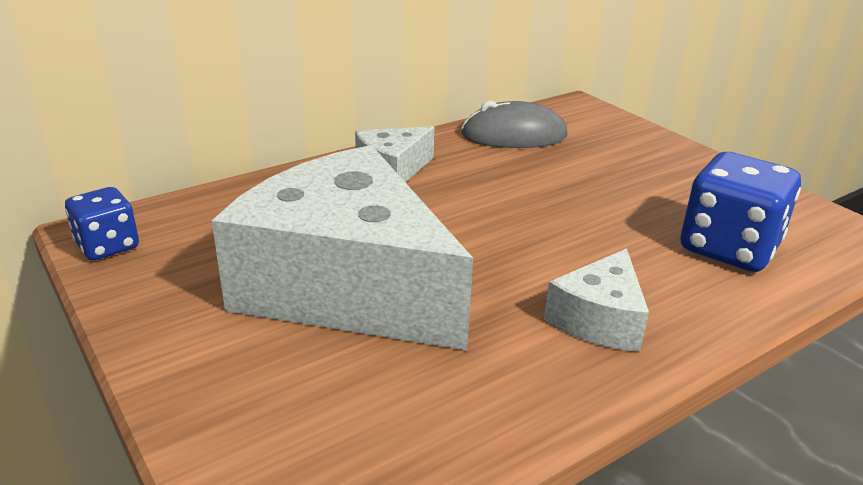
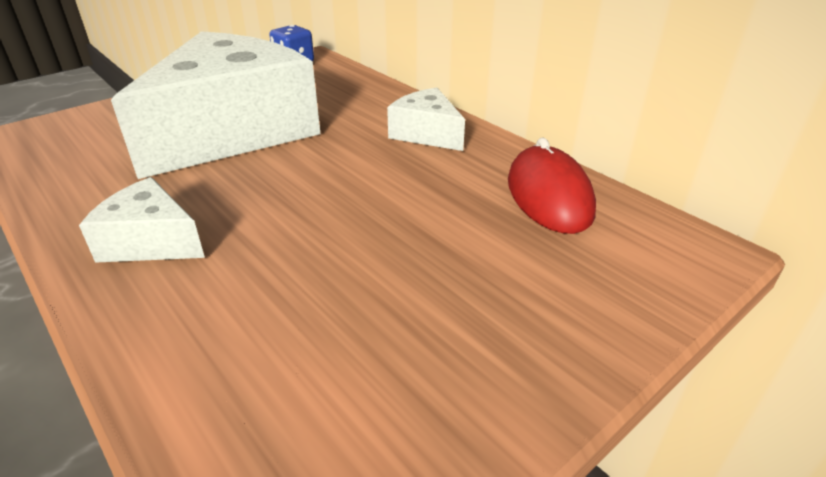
camera: 85 degrees right, 5 degrees up
grey mouse [461,101,567,148] -> red mouse [508,137,596,234]
blue dice [680,152,801,272] -> none

